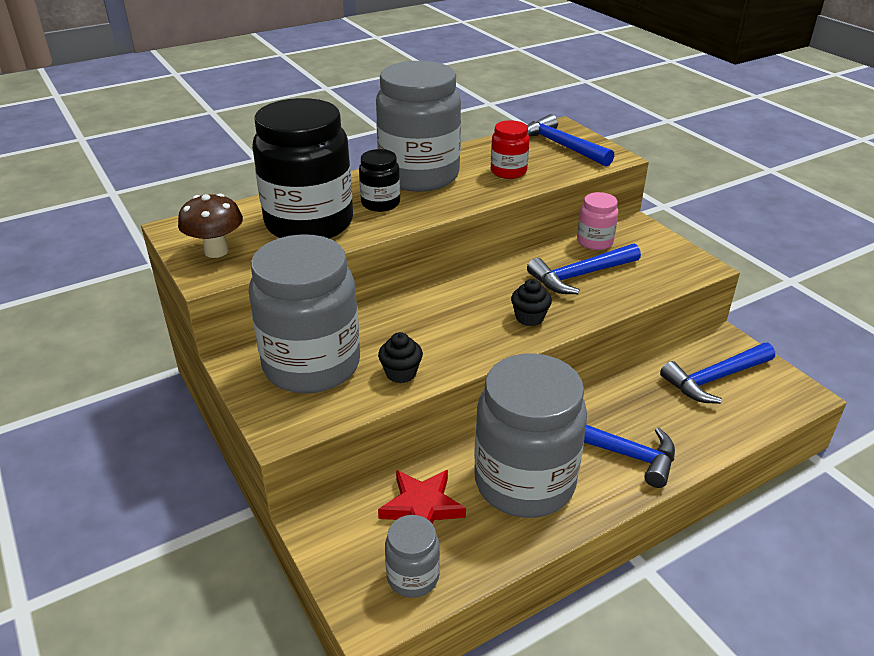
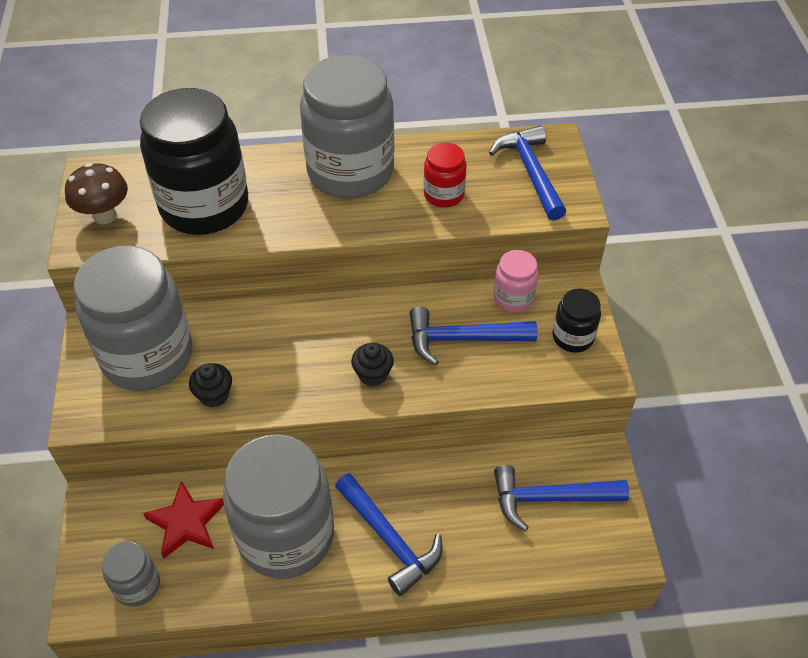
camera: 25 degrees right, 15 degrees up
black jar [359,149,400,212] -> black jar moved to [553,288,601,353]

